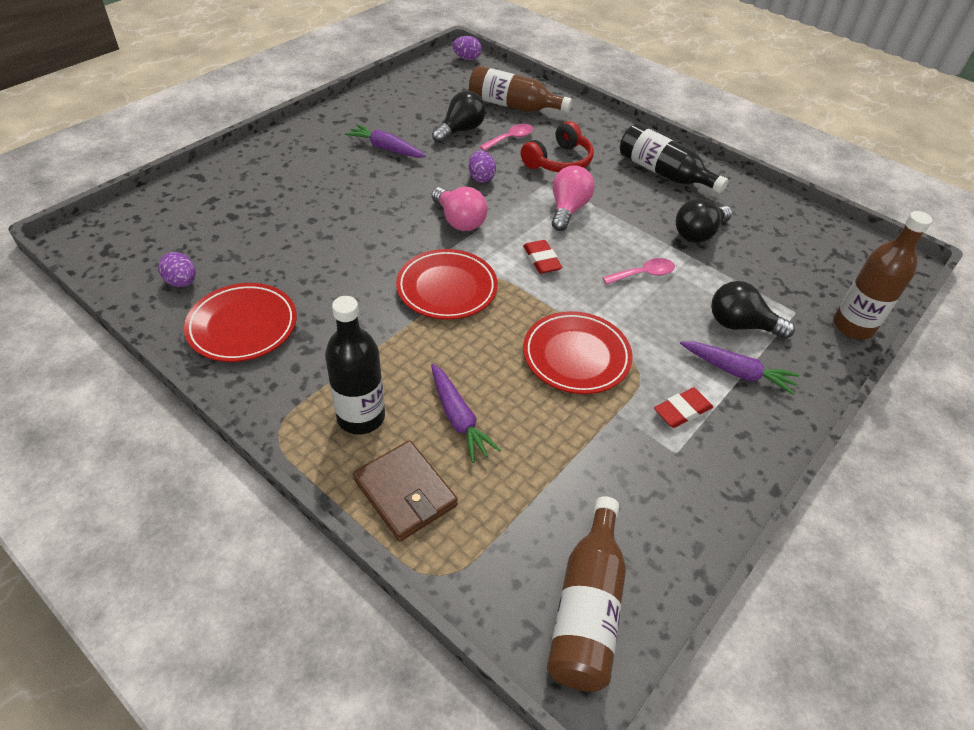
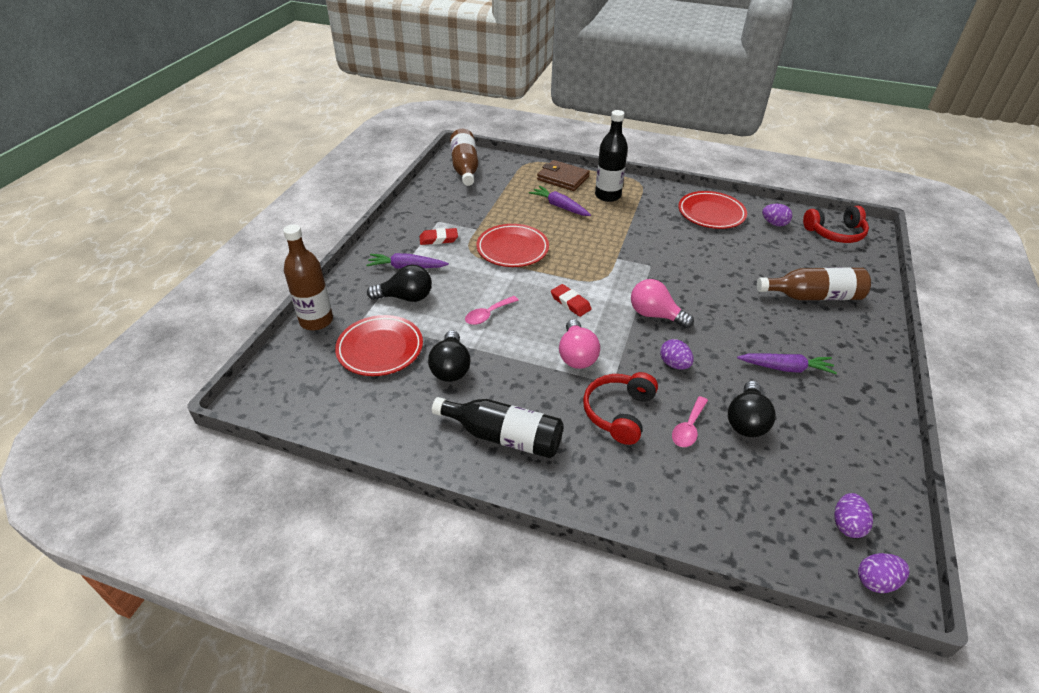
camera: 160 degrees right, 5 degrees down
red plate [396,249,498,320] -> red plate moved to [335,315,423,376]
brown bottle [469,66,572,113] -> brown bottle moved to [757,267,871,300]
red eraser [654,387,713,428] -> red eraser turned 45 degrees clockwise [420,228,458,245]
black light bulb [676,199,732,243] -> black light bulb turned 150 degrees clockwise [428,330,471,382]
none -> red headphones [803,206,869,243]
none -> purple egg [834,493,873,538]

